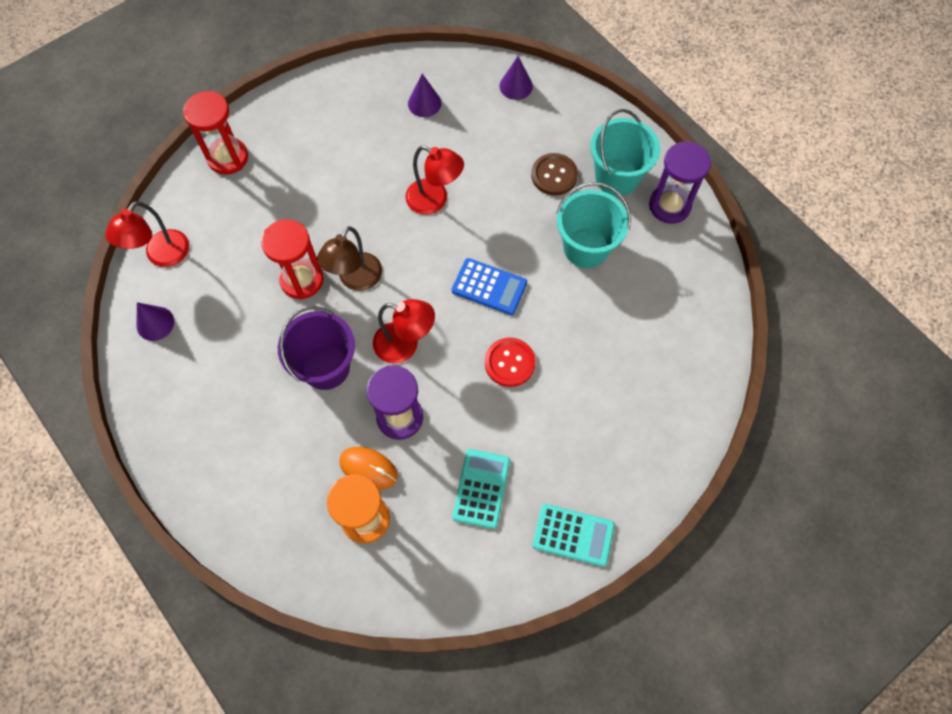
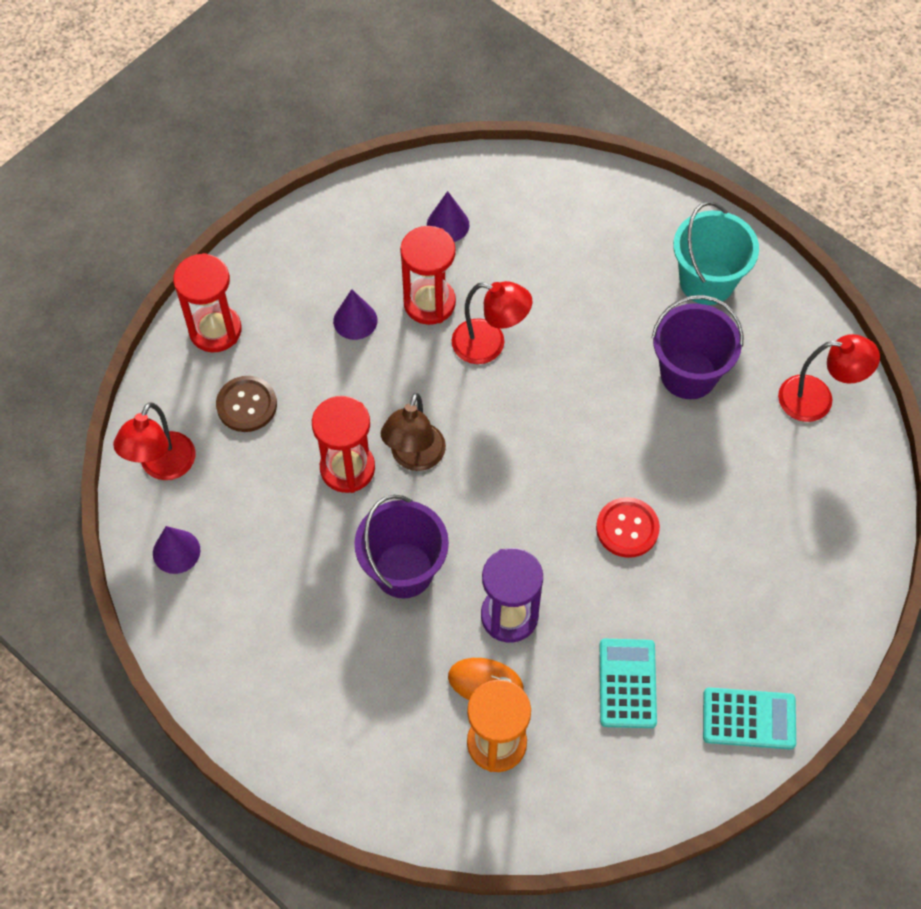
camera: 10 degrees left, 5 degrees down
red lamp [373,299,435,364] -> red lamp moved to [778,334,880,422]
blue calculator [452,258,527,315] -> none
purple cone [500,56,533,100] -> purple cone moved to [333,289,378,340]
brown button [531,153,578,195] -> brown button moved to [216,376,277,432]
turquoise bucket [556,182,631,268] -> purple bucket [651,295,743,399]
purple hourglass [649,141,711,224] -> none
none -> red hourglass [400,226,456,325]

